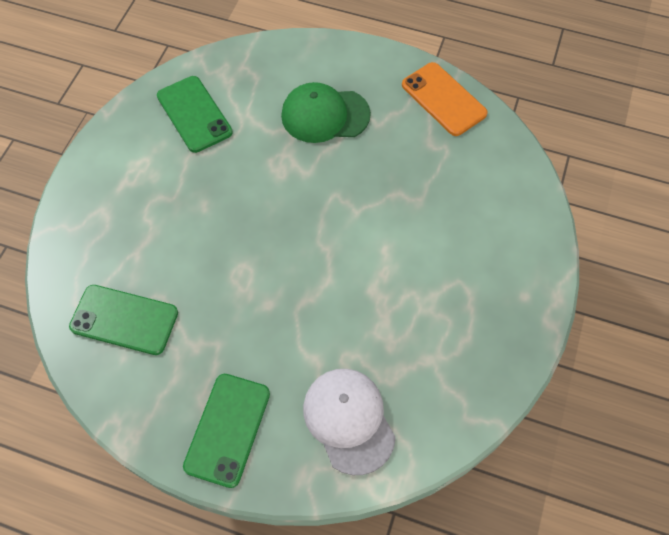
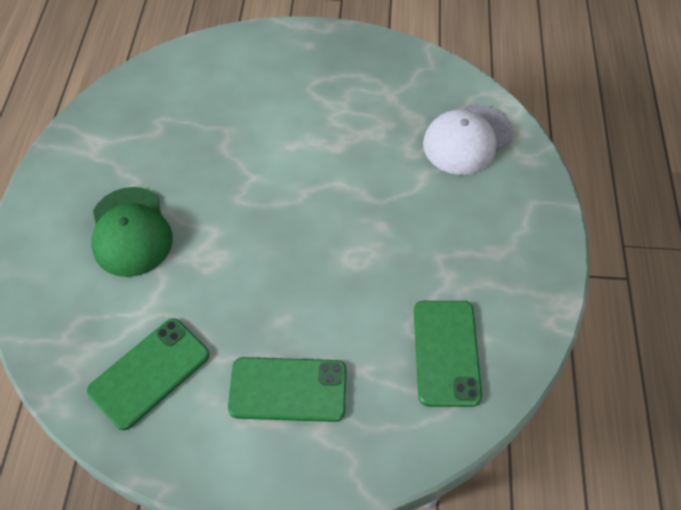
camera: 105 degrees left, 5 degrees down
green phone [183,374,270,488] -> green phone moved to [228,357,347,422]
orange phone [402,62,488,136] -> none

